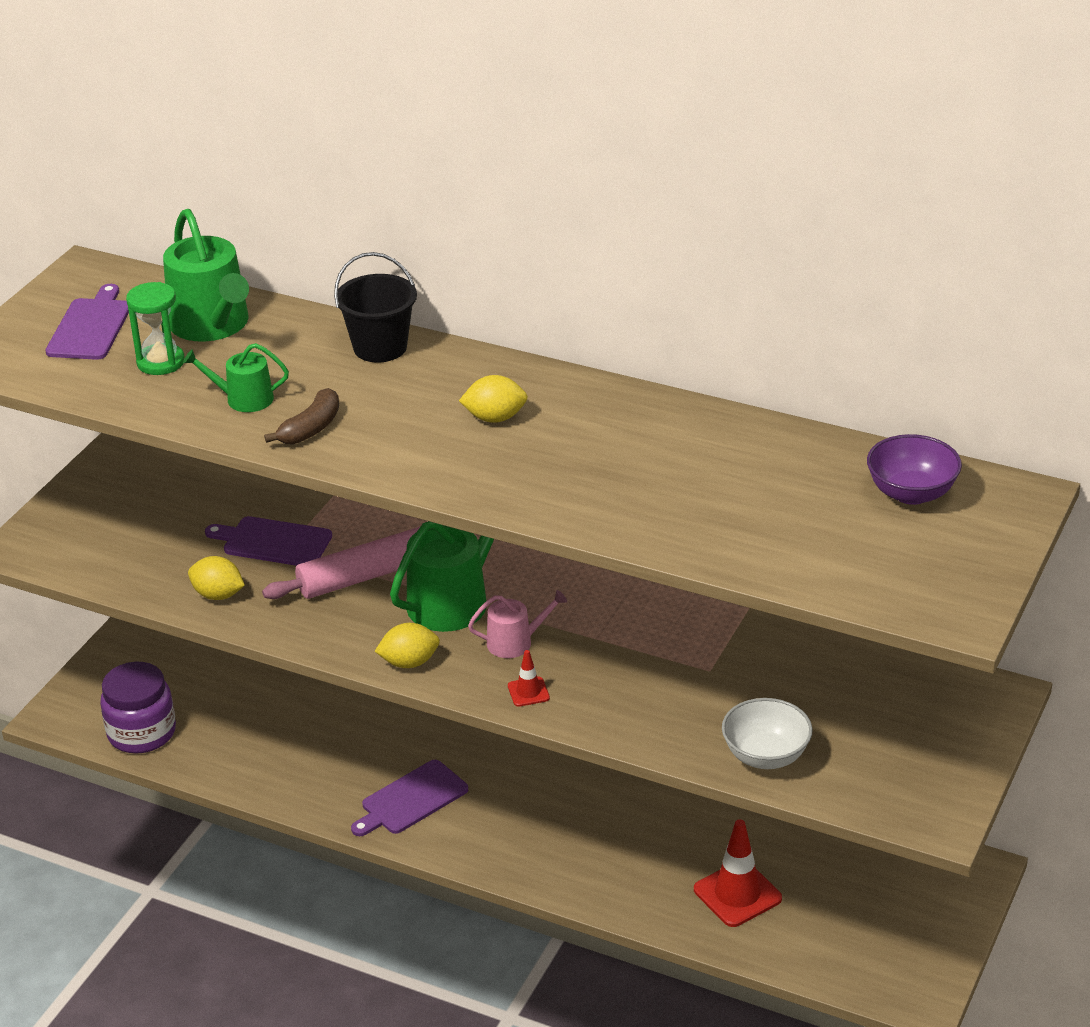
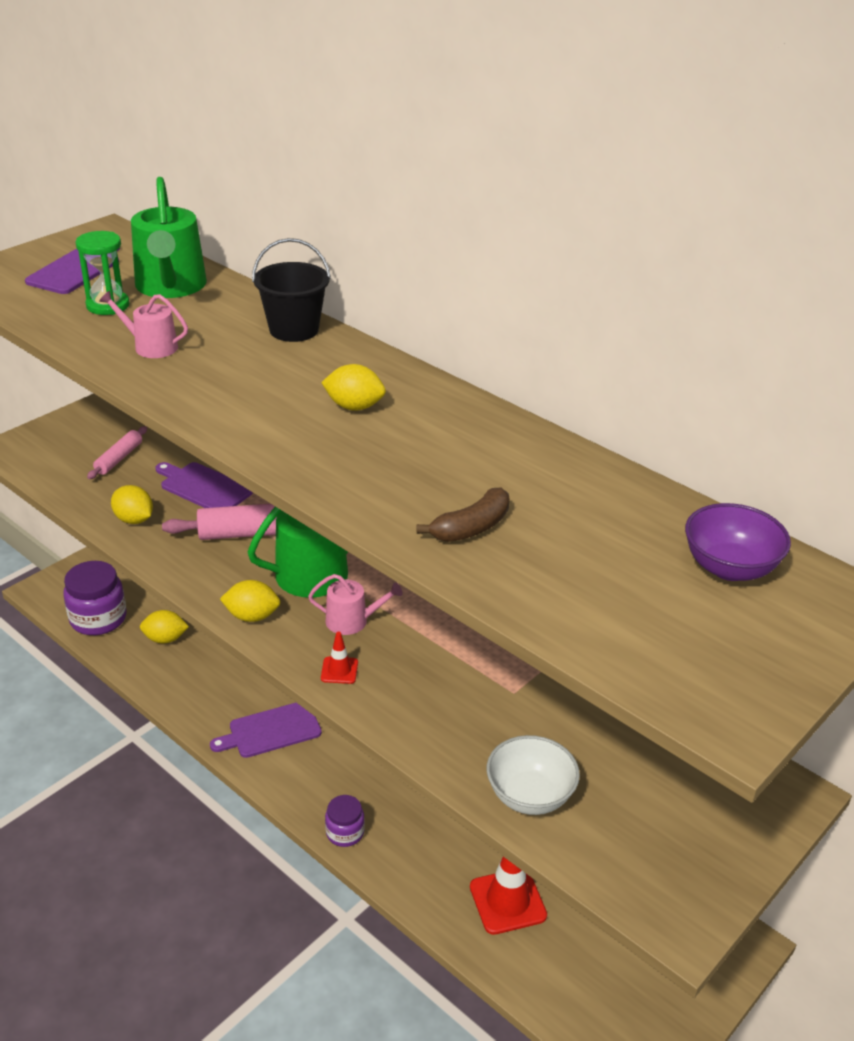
camera: 15 degrees right, 0 degrees up
green watering can [183,343,289,412] -> pink watering can [99,291,188,358]
brown banana [264,388,339,445] -> brown banana moved to [417,488,510,542]
none -> pink rolling pin [87,426,147,479]
none -> yellow lemon [140,610,189,644]
none -> purple jar [325,795,365,847]

